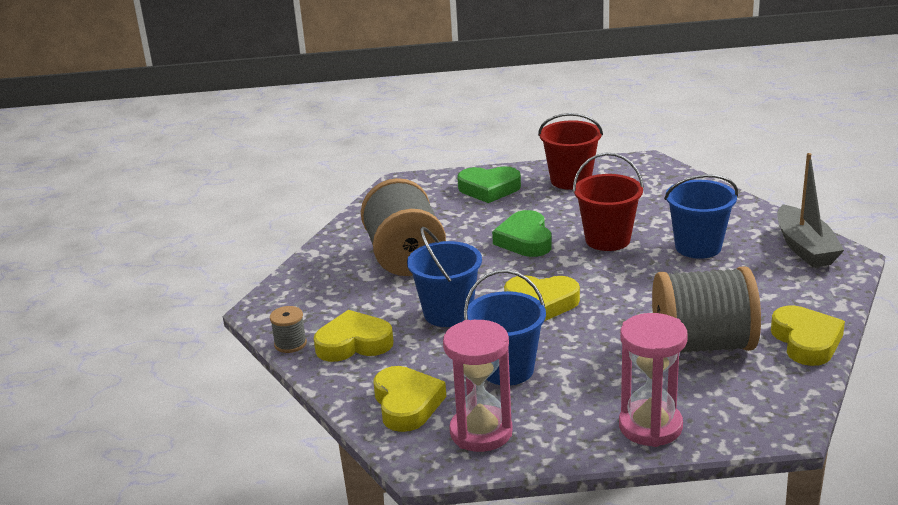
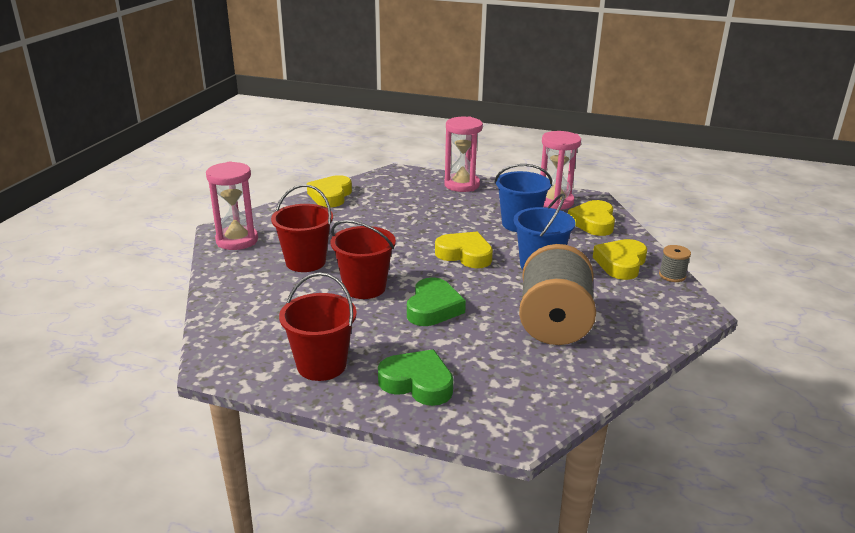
camera: 160 degrees left, 0 degrees up
yellow heart [314,310,393,362] -> yellow heart turned 105 degrees clockwise [593,239,647,280]
grey spool [652,267,761,353] -> none
blue bucket [664,174,738,259] -> red bucket [271,184,333,272]
grey boat [777,153,844,268] -> pink hourglass [206,162,258,250]

